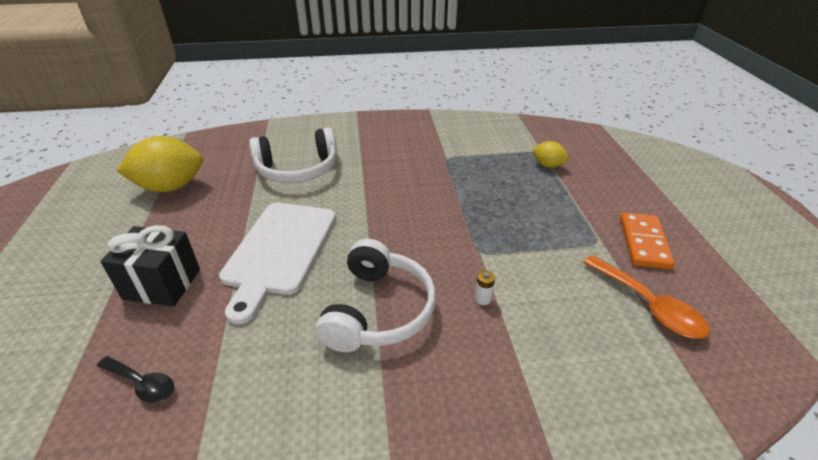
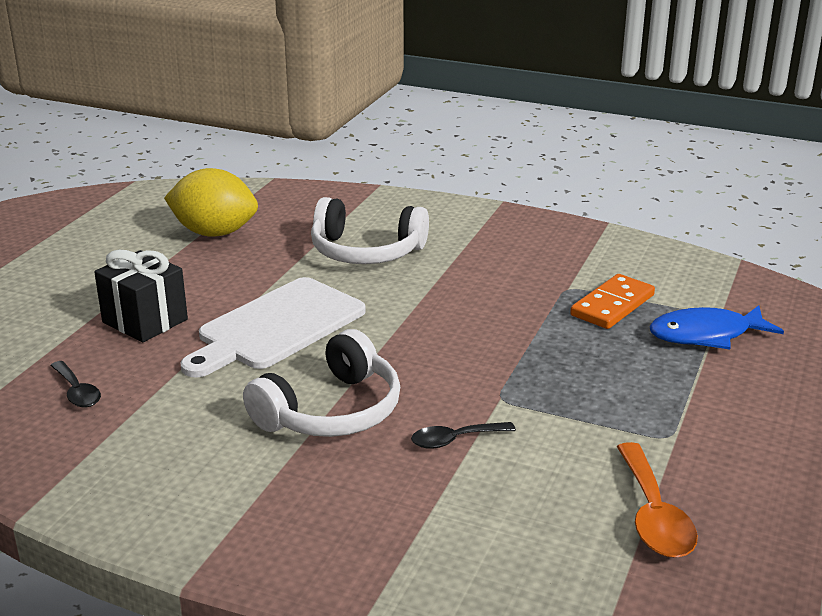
camera: 30 degrees right, 10 degrees down
white battery [475,271,495,305] -> black spoon [411,422,516,449]
yellow lemon [532,141,569,168] -> blue fish [649,305,784,349]
orange domino [620,212,675,269] -> orange domino moved to [570,274,655,329]

